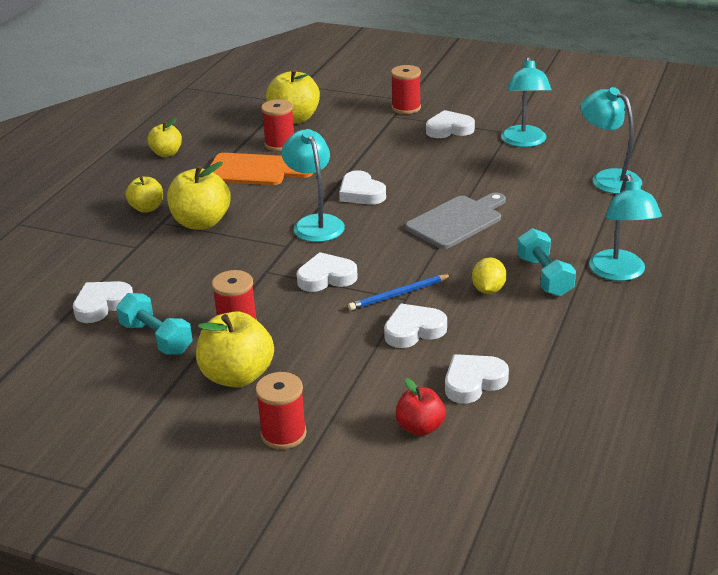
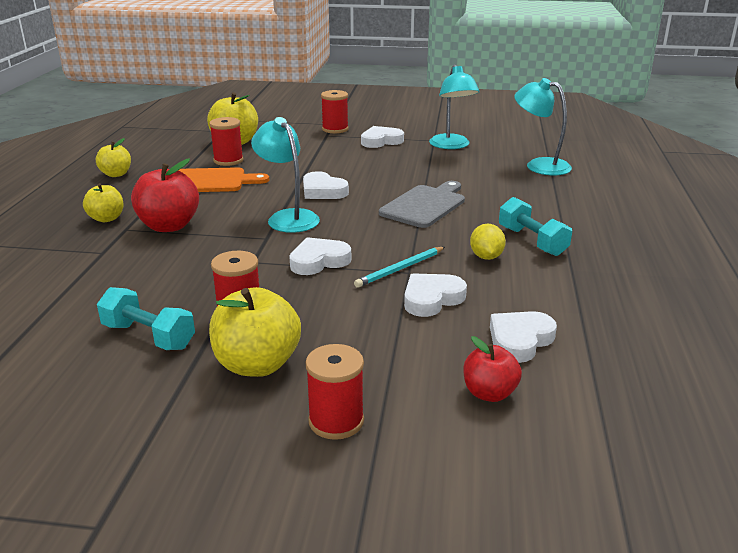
camera: 15 degrees left, 5 degrees down
white heart [73,281,133,323] -> none
yellow apple [167,162,231,230] -> red apple [131,158,199,232]
blue pencil [348,274,451,311] -> turquoise pencil [354,247,445,288]
turquoise lamp [589,174,662,281] -> none

